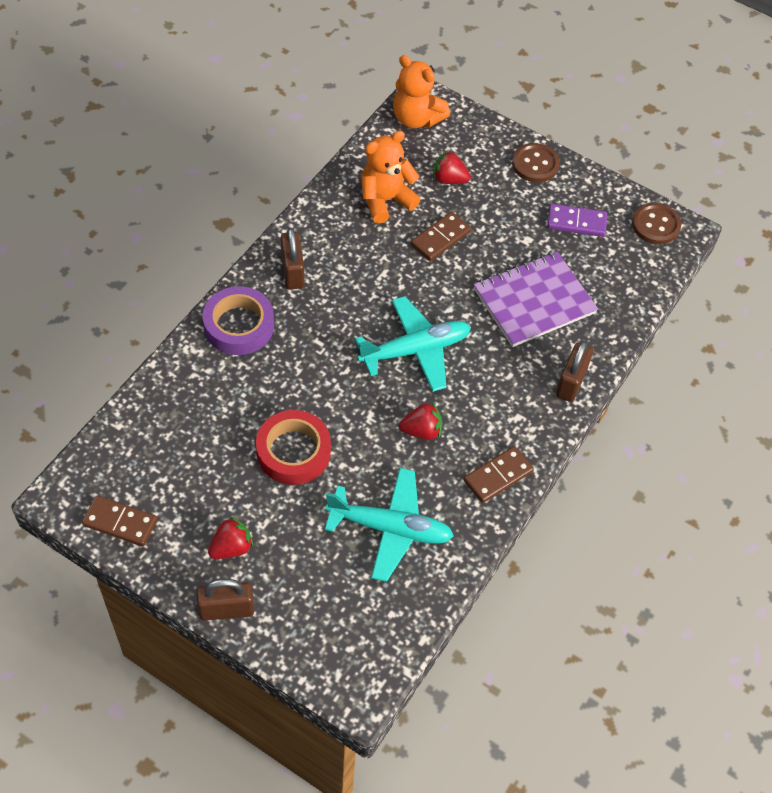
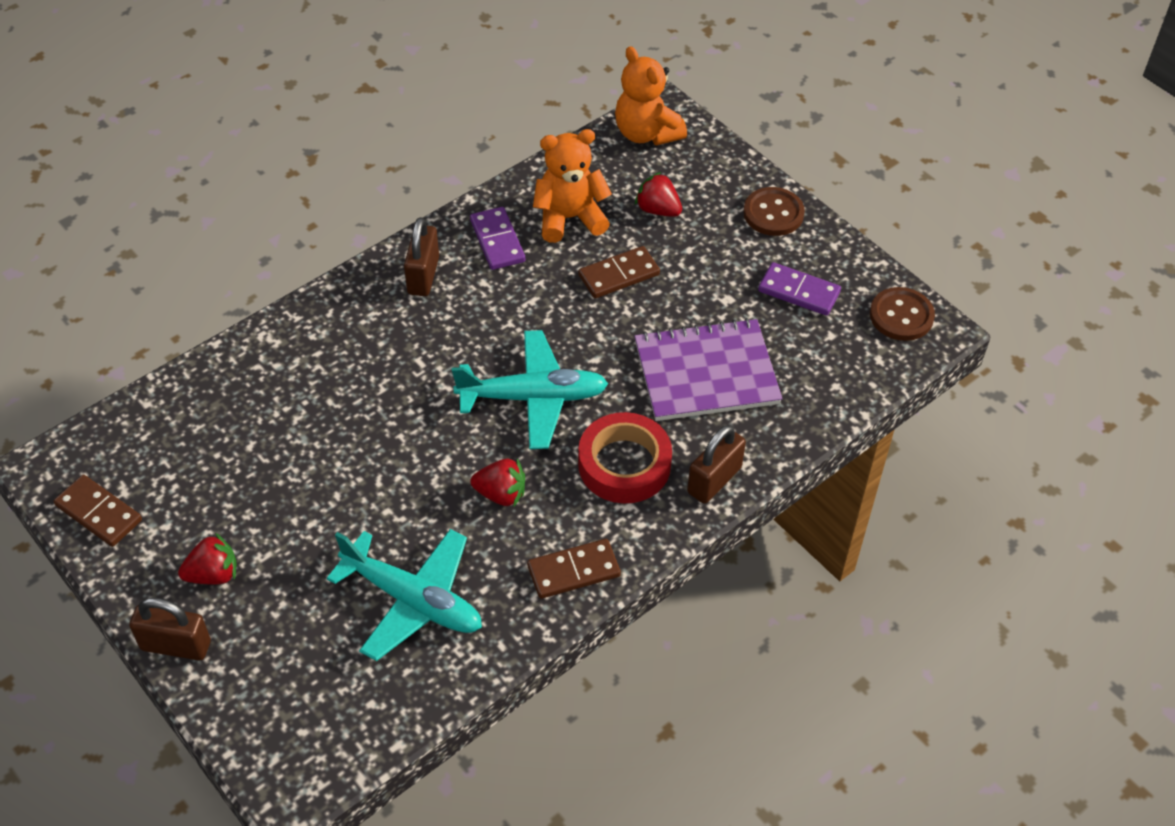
camera: 20 degrees right, 5 degrees down
purple tape [203,286,274,355] -> none
red tape [256,410,331,485] -> red tape moved to [578,412,672,503]
none -> purple domino [470,207,525,270]

